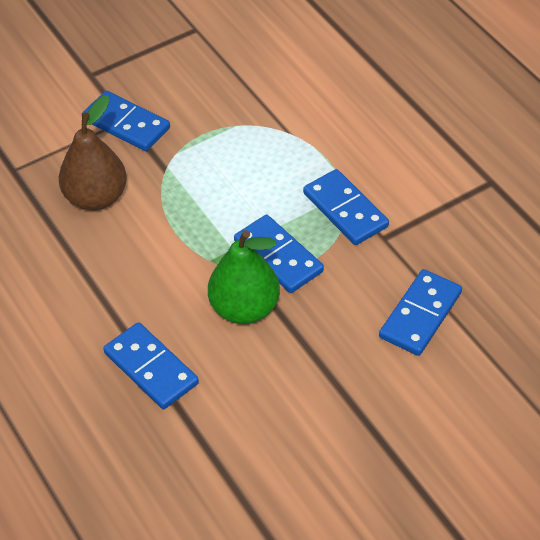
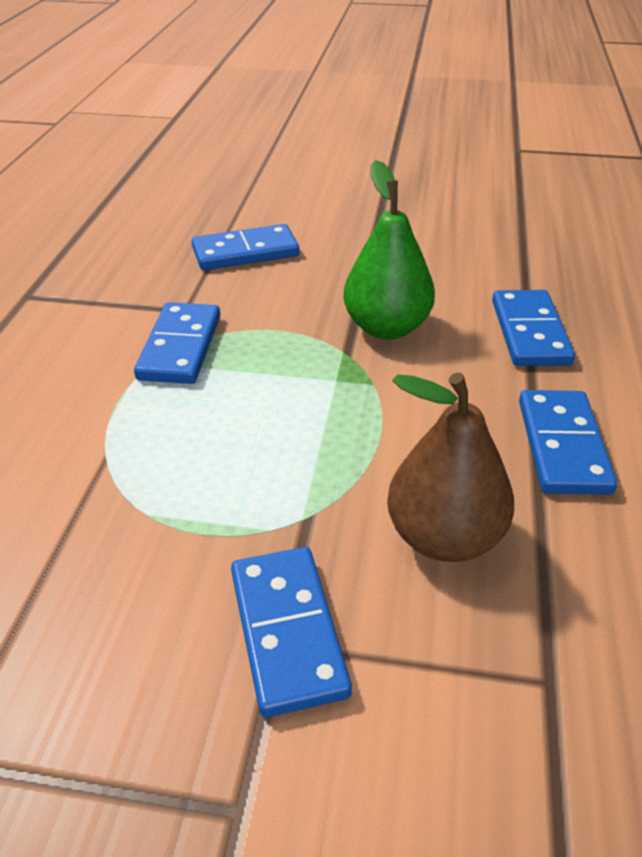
camera: 140 degrees left, 10 degrees down
blue domino [234,215,324,293] -> blue domino moved to [519,390,617,495]

